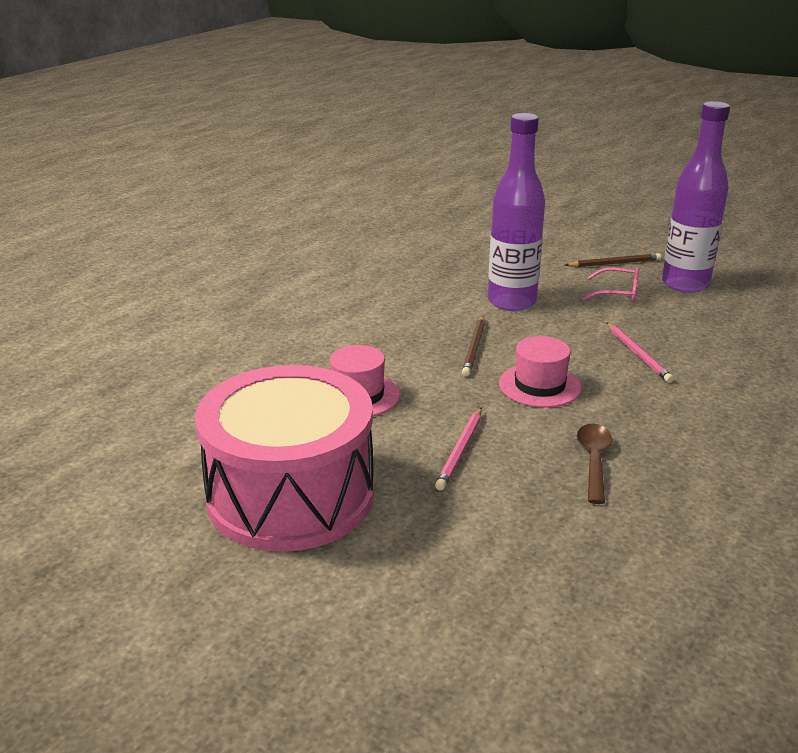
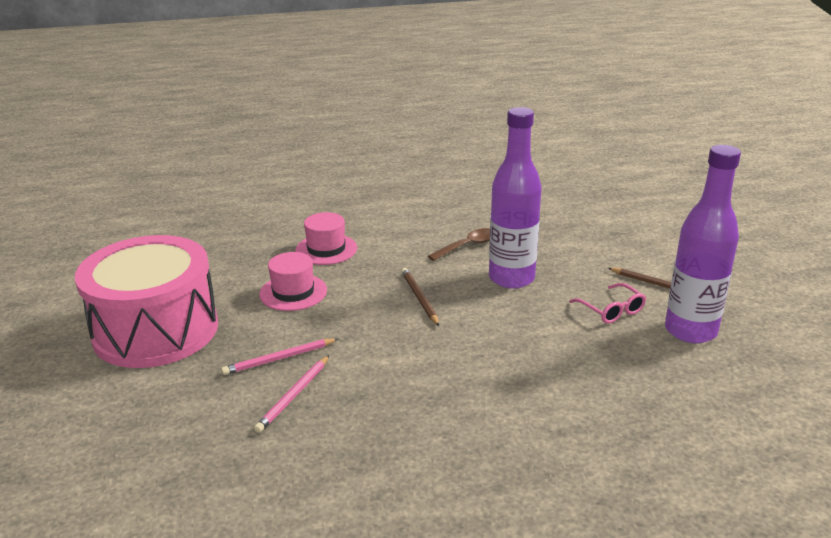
camera: 45 degrees right, 0 degrees up
brown pencil [462,316,485,376] -> brown pencil turned 105 degrees clockwise [401,268,439,326]
pink hat [499,336,582,408] -> pink hat moved to [295,212,357,265]
brown spoon [577,424,612,504] -> brown spoon moved to [428,228,490,261]
pink pencil [606,322,674,383] -> pink pencil moved to [254,355,329,433]

